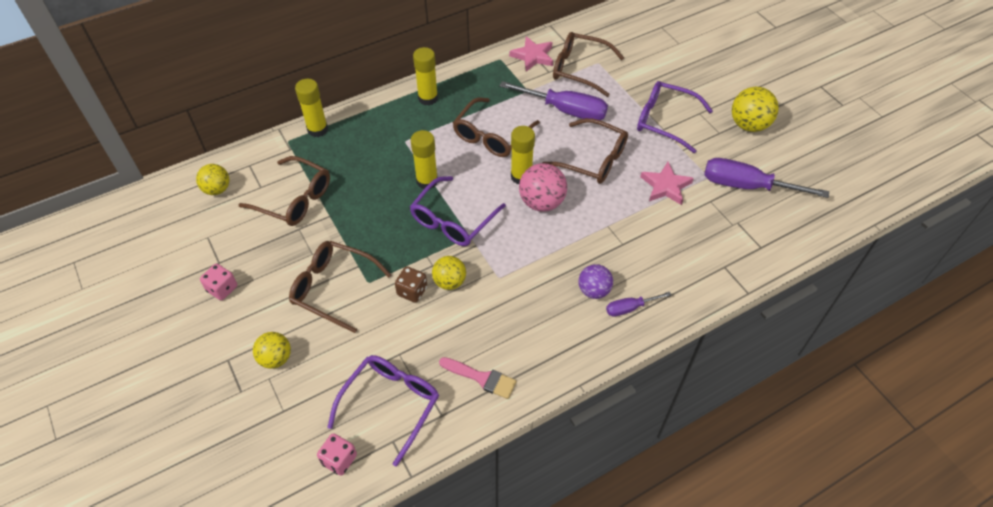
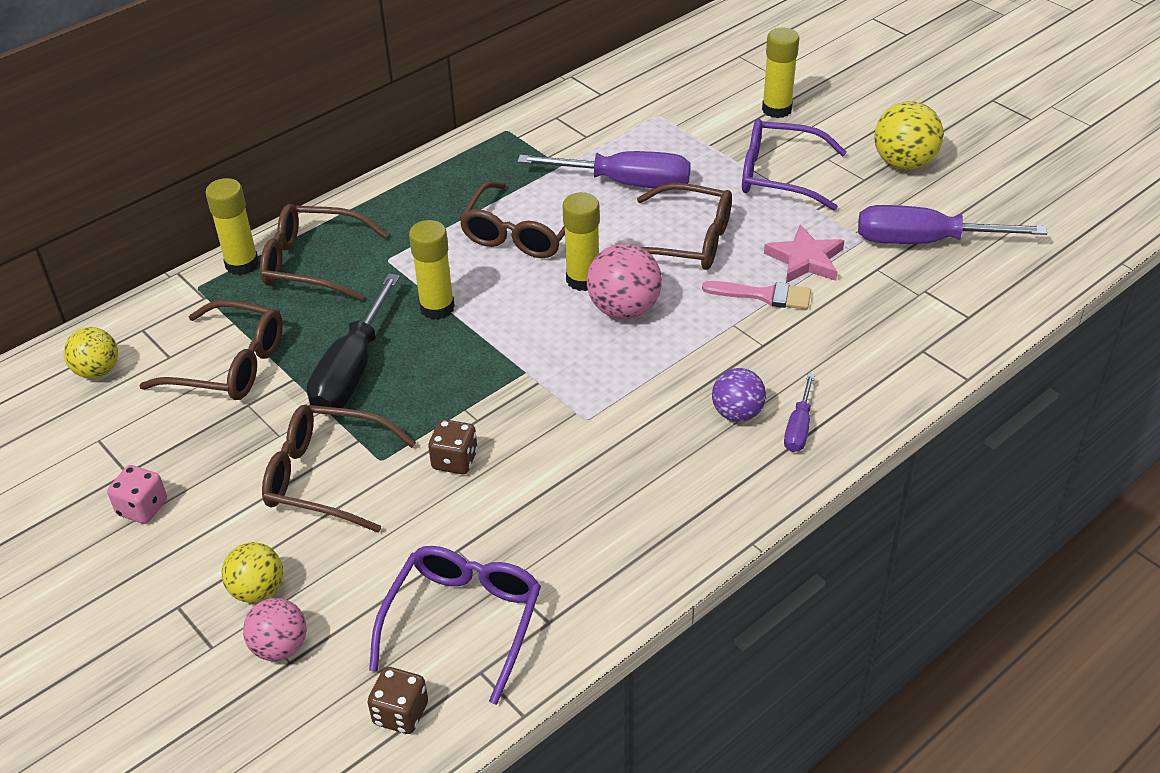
camera: 10 degrees left, 10 degrees down
pink dice [317,433,357,476] -> brown dice [368,667,428,734]
purple glasses [410,176,506,246] -> none
yellow glue stick [413,47,438,105] -> yellow glue stick moved to [762,28,799,118]
yellow ball [432,256,466,290] -> none
pink brush [439,357,517,399] -> pink brush moved to [702,281,811,310]
pink star [509,36,553,71] -> none
brown glasses [553,32,624,97] -> brown glasses moved to [260,204,388,301]
purple screwdriver [606,292,671,317] -> purple screwdriver turned 45 degrees counterclockwise [784,373,815,452]
none -> pink ball [243,598,307,661]
none -> black screwdriver [307,273,400,408]

